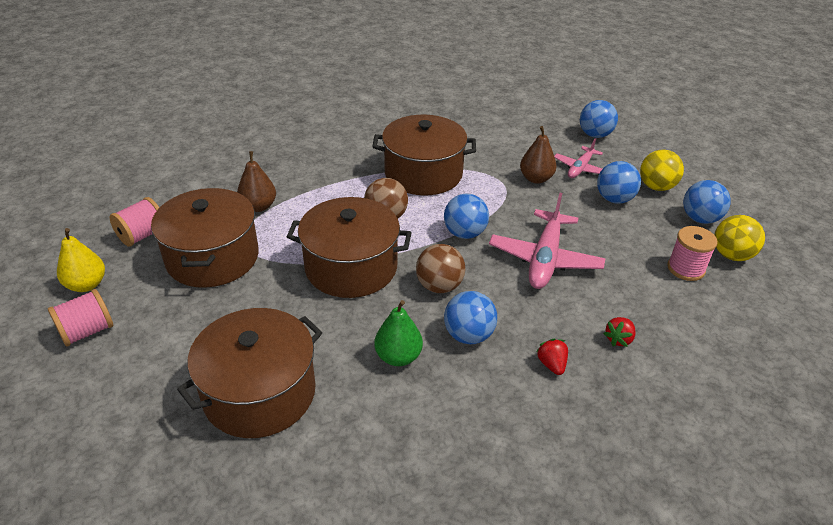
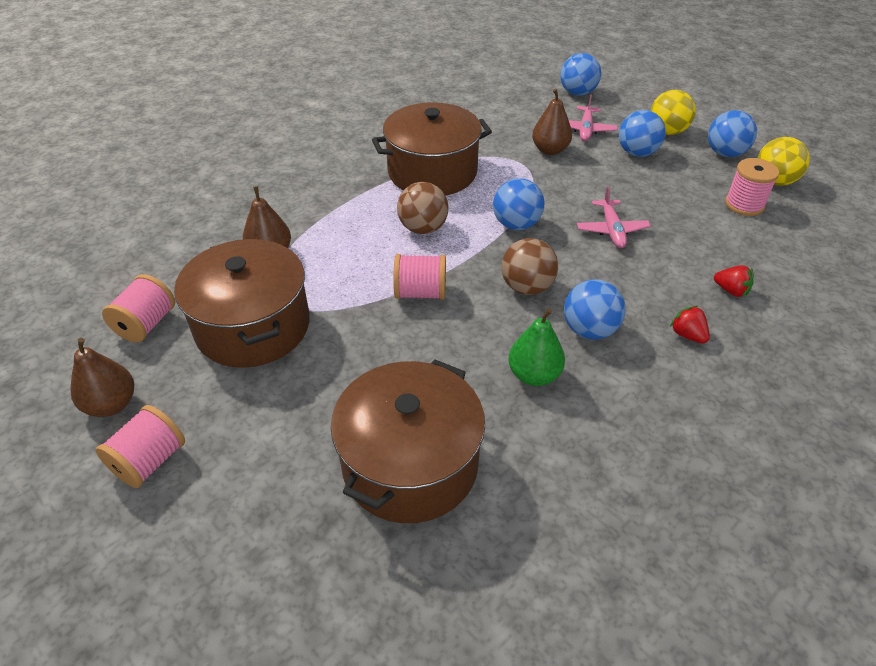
camera: 20 degrees left, 5 degrees up
yellow pear [57,228,105,292] -> brown pear [71,338,134,417]
brown pot [287,197,412,298] -> pink spool [393,254,446,300]
pink plane [489,193,605,289] -> pink plane [577,186,651,248], size x0.58
red strawberry [603,317,636,347] -> red strawberry turned 75 degrees counterclockwise [714,265,754,297]

